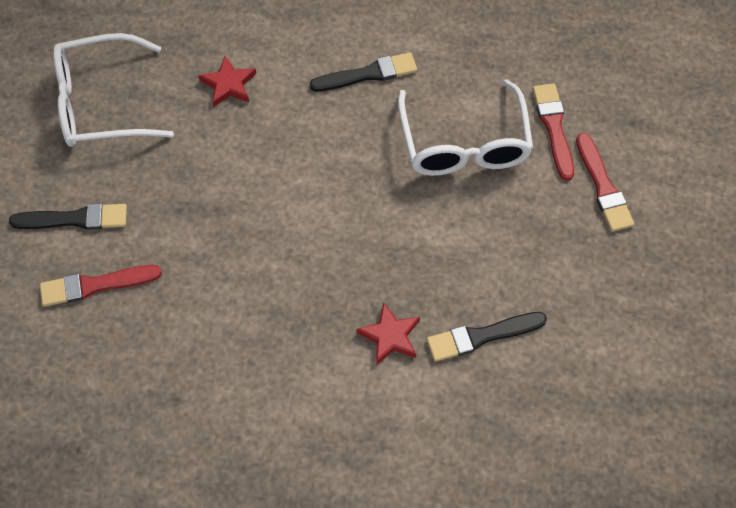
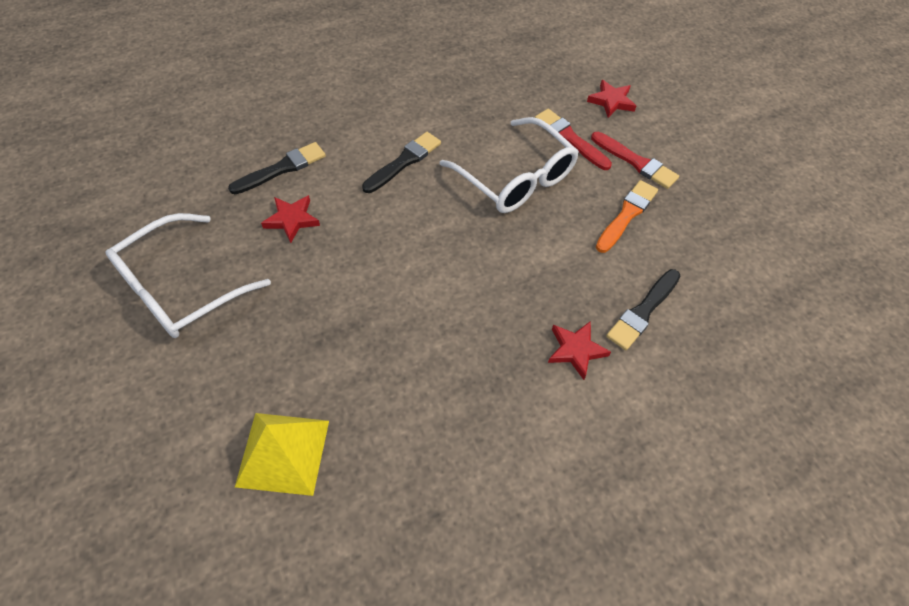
camera: 35 degrees left, 5 degrees down
black brush [9,203,127,230] -> black brush moved to [228,142,326,194]
red brush [40,265,162,306] -> yellow pyramid [235,413,329,496]
none -> red star [587,80,636,118]
none -> orange brush [596,180,658,253]

